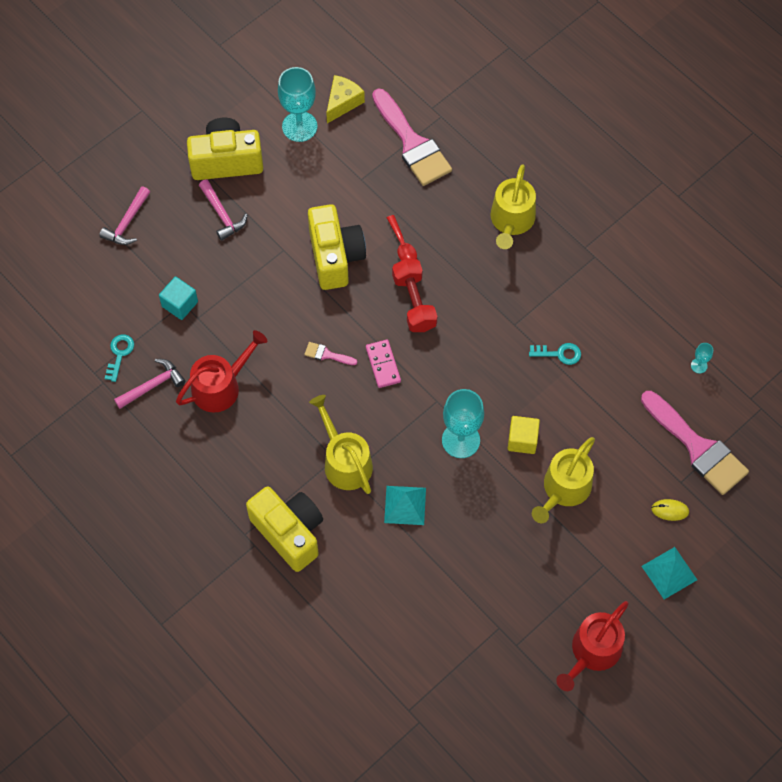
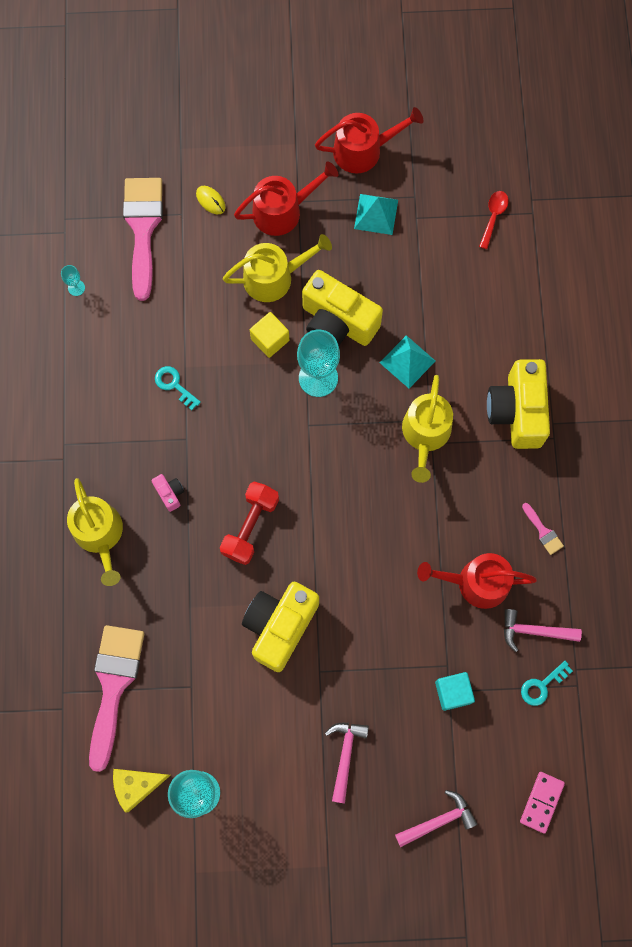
camera: 140 degrees left, 10 degrees up
yellow camera [187,118,263,180] -> yellow camera moved to [302,270,383,346]
pink brush [304,342,357,365] -> pink brush moved to [522,503,564,555]
pink domino [366,340,401,388] -> pink domino moved to [520,772,565,834]
red spoon [387,215,417,261] -> red spoon moved to [479,191,509,249]
yellow watering can [491,164,536,249] -> yellow watering can turned 105 degrees clockwise [67,478,123,586]
turquoise pyramid [642,547,697,599] -> turquoise pyramid moved to [354,194,398,235]
none -> pink camera [151,474,184,512]
none -> red watering can [234,161,338,236]

